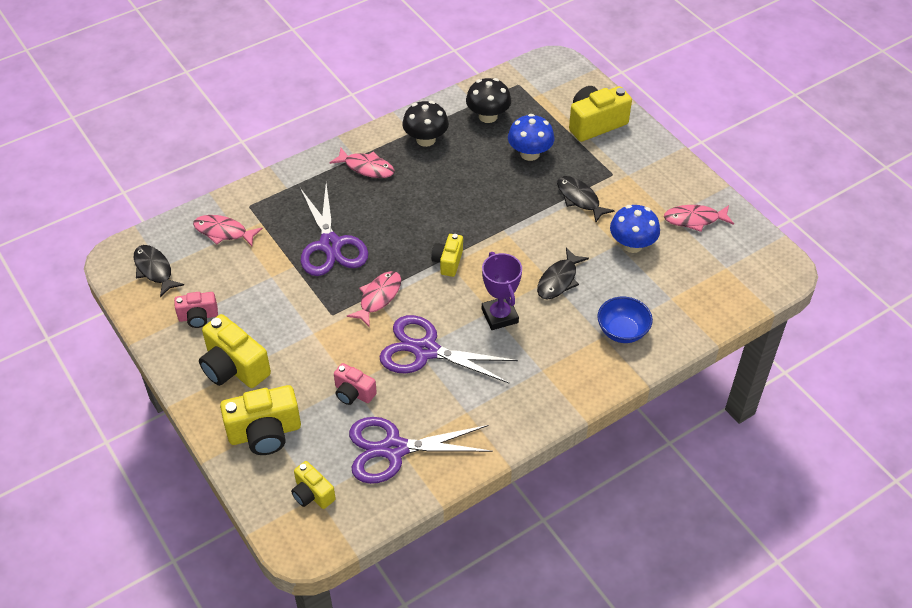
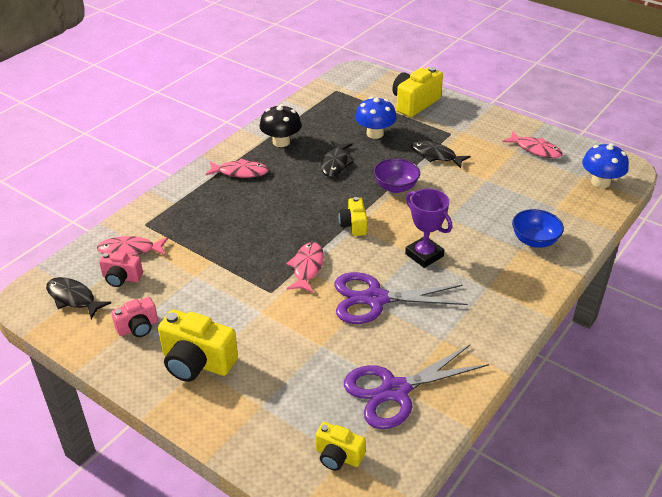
camera: 20 degrees left, 10 degrees down
yellow camera [220,385,301,455] -> none
purple scissors [300,183,368,276] -> none
pink camera [334,363,377,405] -> pink camera moved to [99,251,143,287]
black mushroom [466,78,511,123] -> none
black fish [537,248,589,300] -> black fish moved to [321,141,354,177]
blue mushroom [610,205,660,253] -> blue mushroom moved to [582,143,629,188]
pink fish [664,205,734,232] -> pink fish turned 120 degrees counterclockwise [502,132,563,158]
none -> purple bowl [373,158,420,193]

